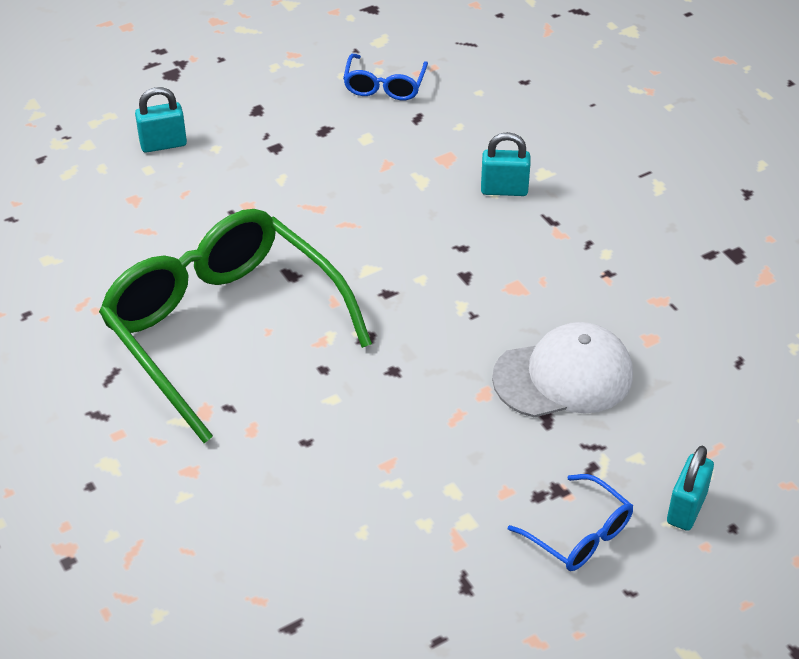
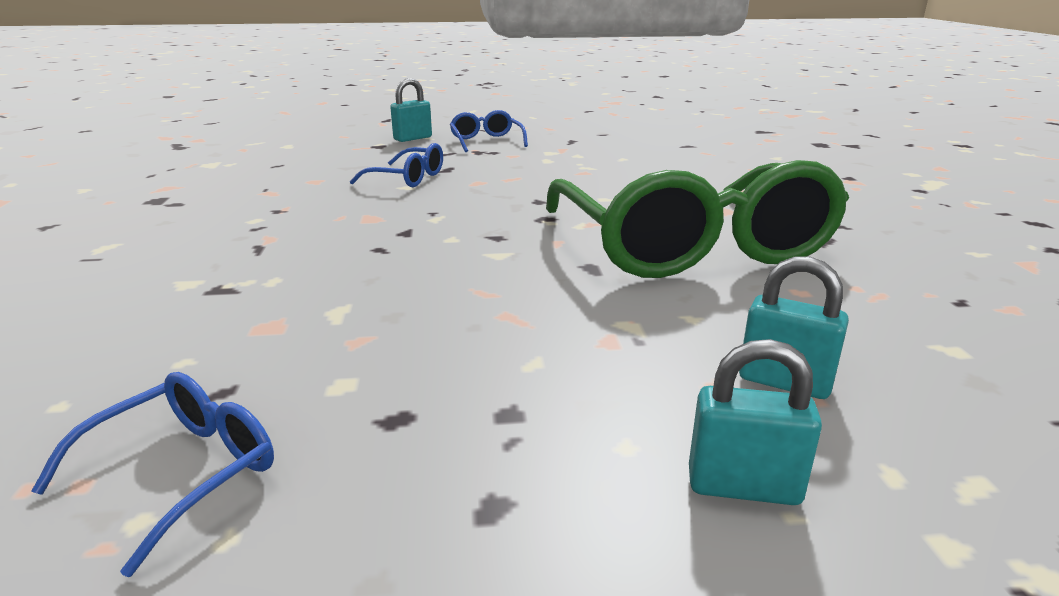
camera: 155 degrees left, 20 degrees down
turquoise padlock [481,132,530,196] -> turquoise padlock moved to [739,257,849,399]
white cap [492,322,633,417] -> blue glasses [350,143,443,187]

